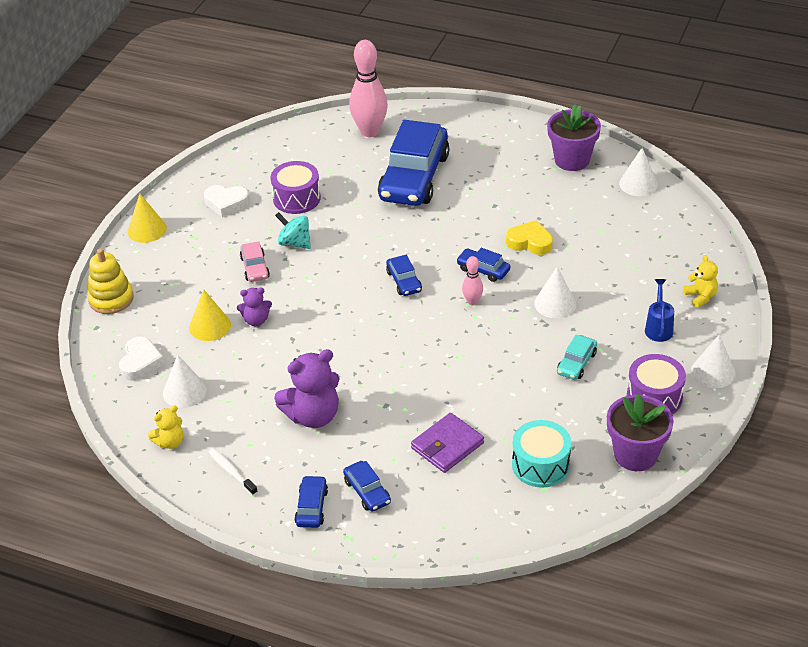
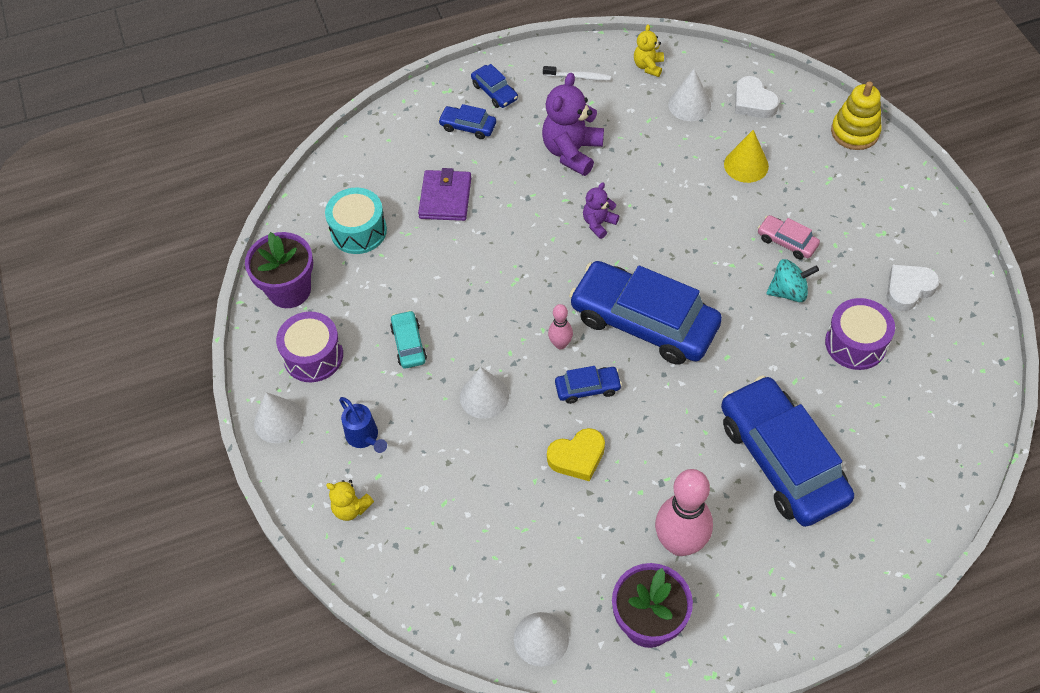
camera: 140 degrees right, 15 degrees up
yellow cone [128,194,167,243] -> none
purple teddy bear [237,288,272,326] -> purple teddy bear moved to [583,182,619,239]
pink bowling pin [349,40,388,137] -> pink bowling pin moved to [655,469,713,556]
blue car [386,255,422,296] -> blue car [569,261,722,365], size x2.34

